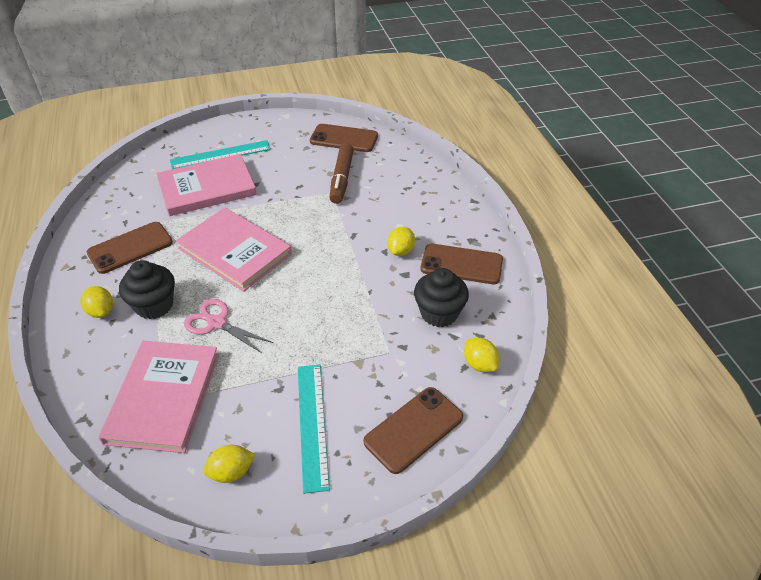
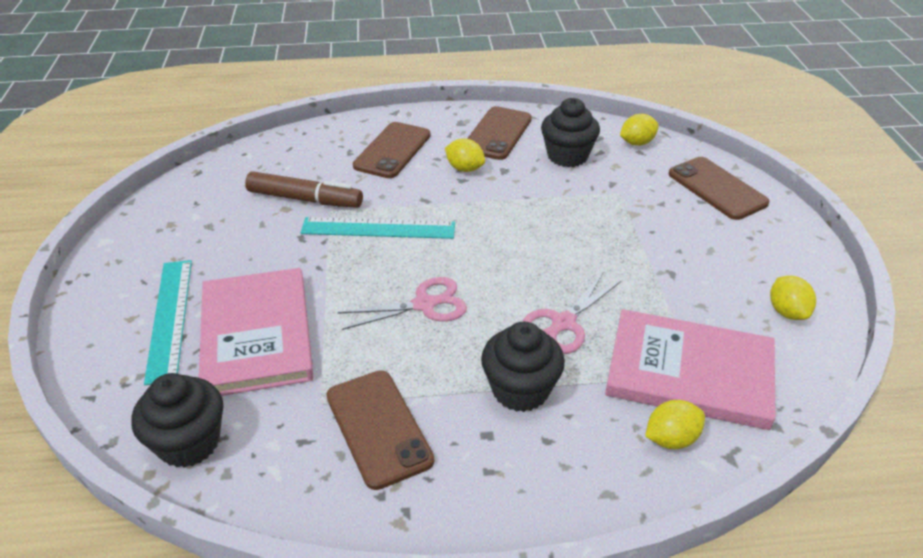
camera: 80 degrees left, 5 degrees down
yellow lemon [80,286,113,318] -> yellow lemon moved to [645,400,705,449]
pink book [176,208,292,292] -> pink scissors [338,277,467,330]
turquoise ruler [298,365,330,494] -> turquoise ruler moved to [301,217,455,239]
brown phone [310,124,378,152] -> brown phone moved to [353,122,431,178]
none -> black cupcake [131,373,223,468]

